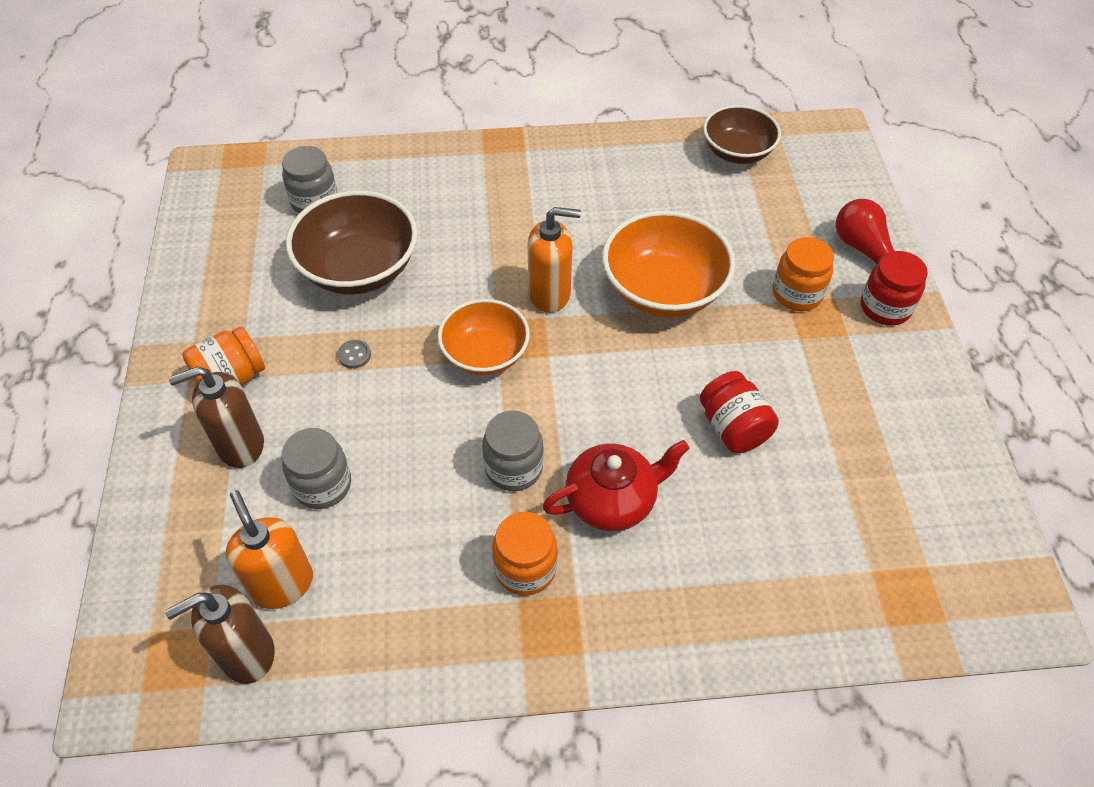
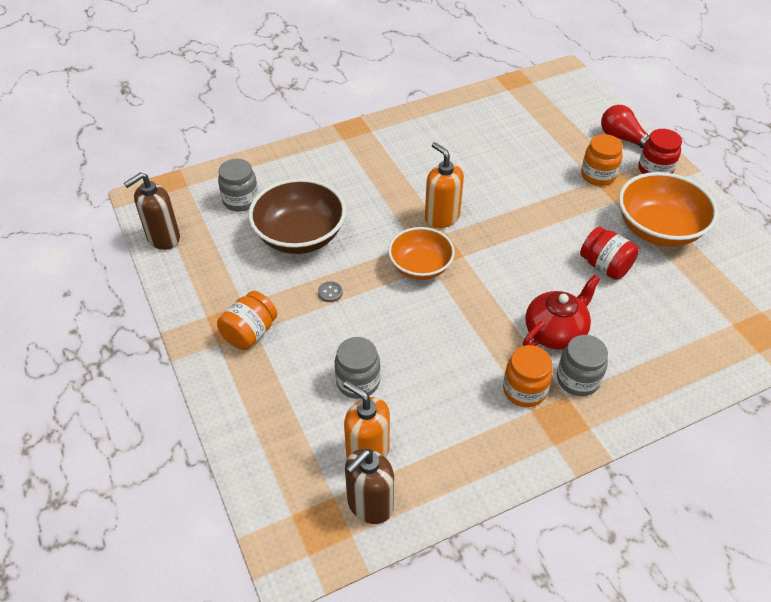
camera: 20 degrees left, 5 degrees down
brown soap dispenser [168,366,264,468] -> brown soap dispenser moved to [124,172,180,250]
grey jar [482,411,543,491] -> grey jar moved to [557,335,608,396]
orange soap dispenser [528,207,581,313] -> orange soap dispenser turned 105 degrees counterclockwise [425,142,464,228]
orange bowl [602,211,735,318] -> orange bowl moved to [619,172,718,247]
brown bowl [703,105,781,164] -> none

